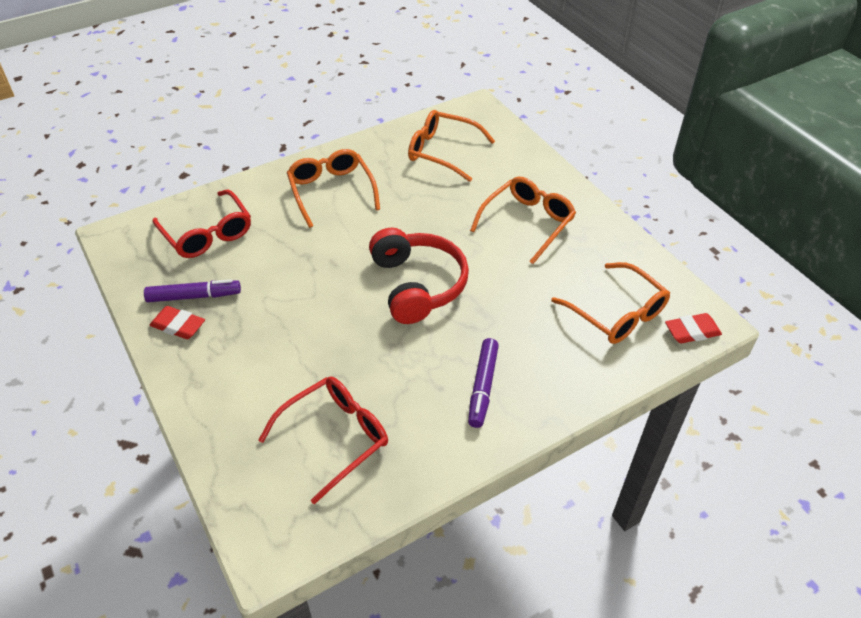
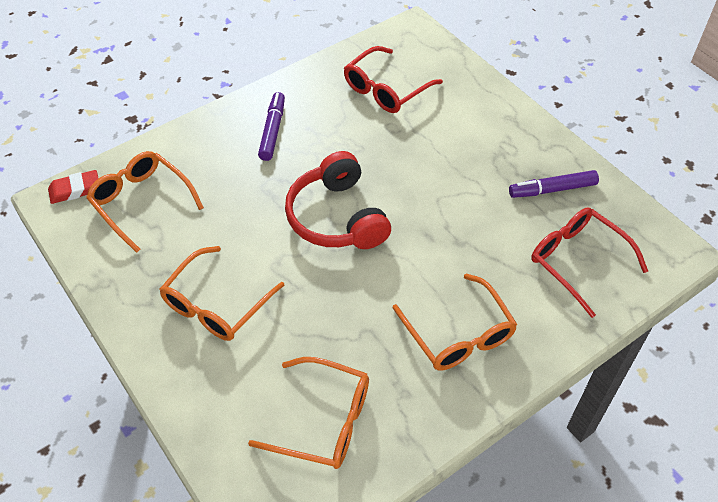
camera: 175 degrees right, 5 degrees up
red eraser [149,306,205,339] -> none

